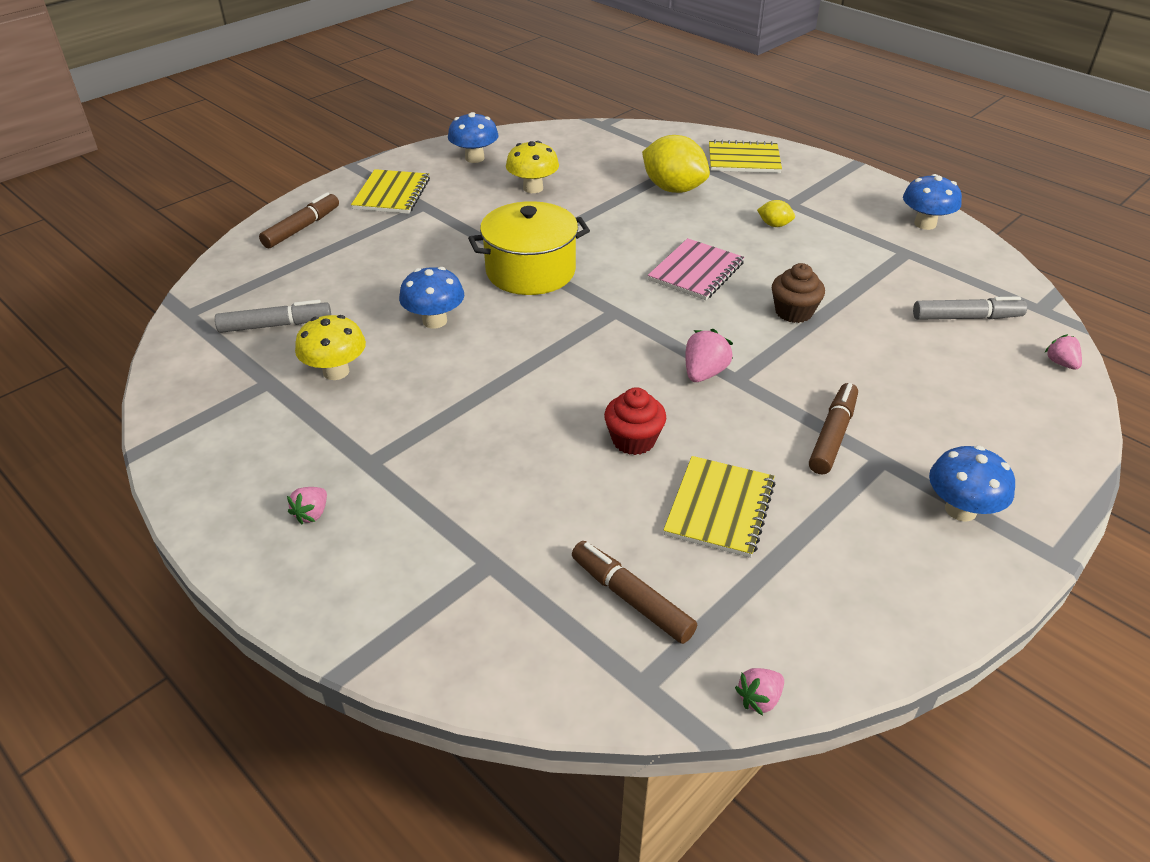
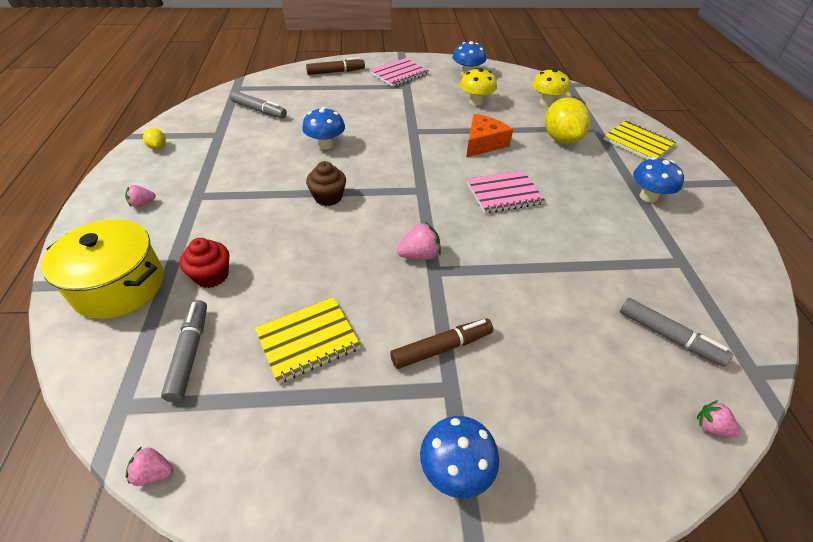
camera: 40 degrees right, 5 degrees up
yellow mushroom [295,315,366,380] -> yellow mushroom moved to [532,68,570,106]
yellow notebook [351,169,430,214] -> pink notebook [370,58,429,87]
yellow pot [468,201,590,295] -> yellow pot moved to [42,219,164,319]
brown marker [572,541,697,644] -> grey marker [161,300,207,402]
red cupcake [604,387,666,455] -> red cupcake moved to [180,238,229,288]
yellow lemon [757,200,795,227] -> yellow lemon moved to [143,128,166,150]
brown cupcake [772,263,825,323] -> brown cupcake moved to [306,161,346,206]
blue mushroom [903,174,962,230] -> blue mushroom moved to [633,157,684,203]
pink strawberry [1045,334,1082,370] -> pink strawberry turned 75 degrees counterclockwise [697,400,741,437]
none -> orange cheese [466,114,513,157]

